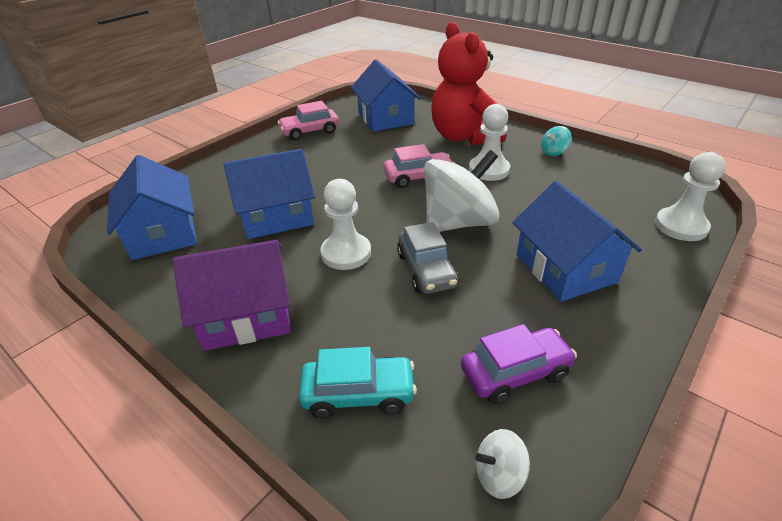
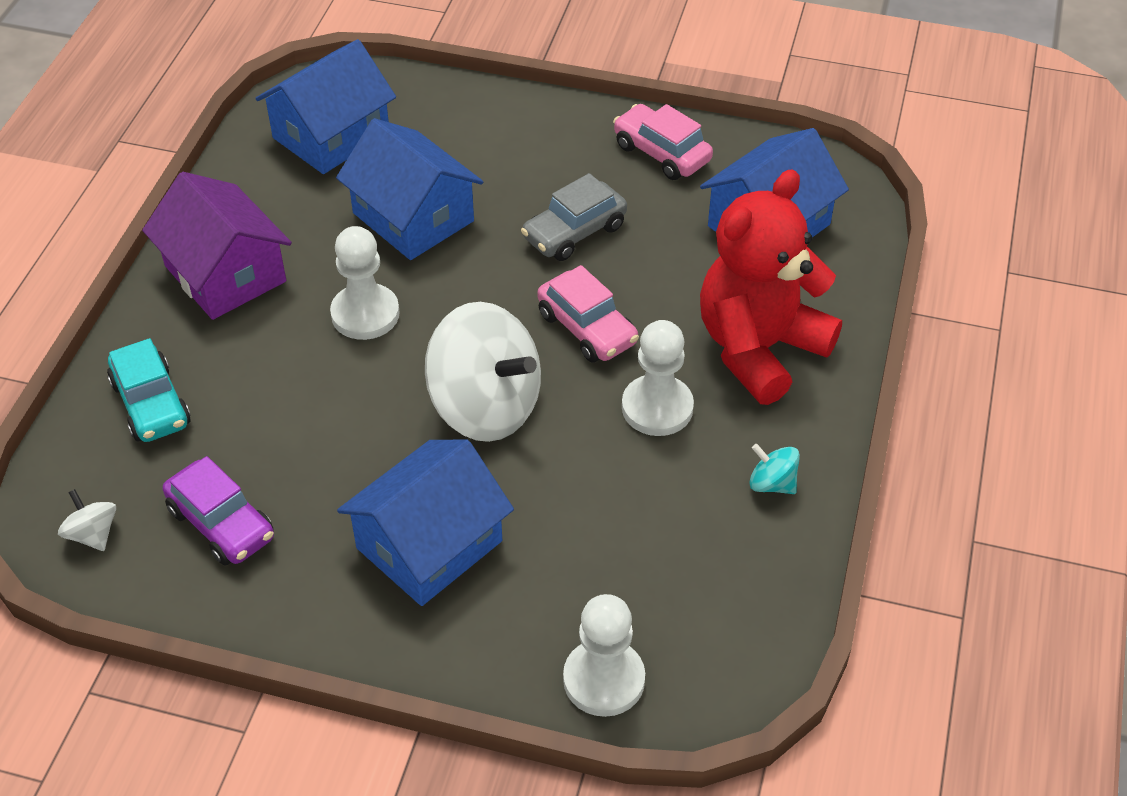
camera: 65 degrees right, 10 degrees up
grey car [397,222,459,294] -> grey car moved to [521,173,627,261]

